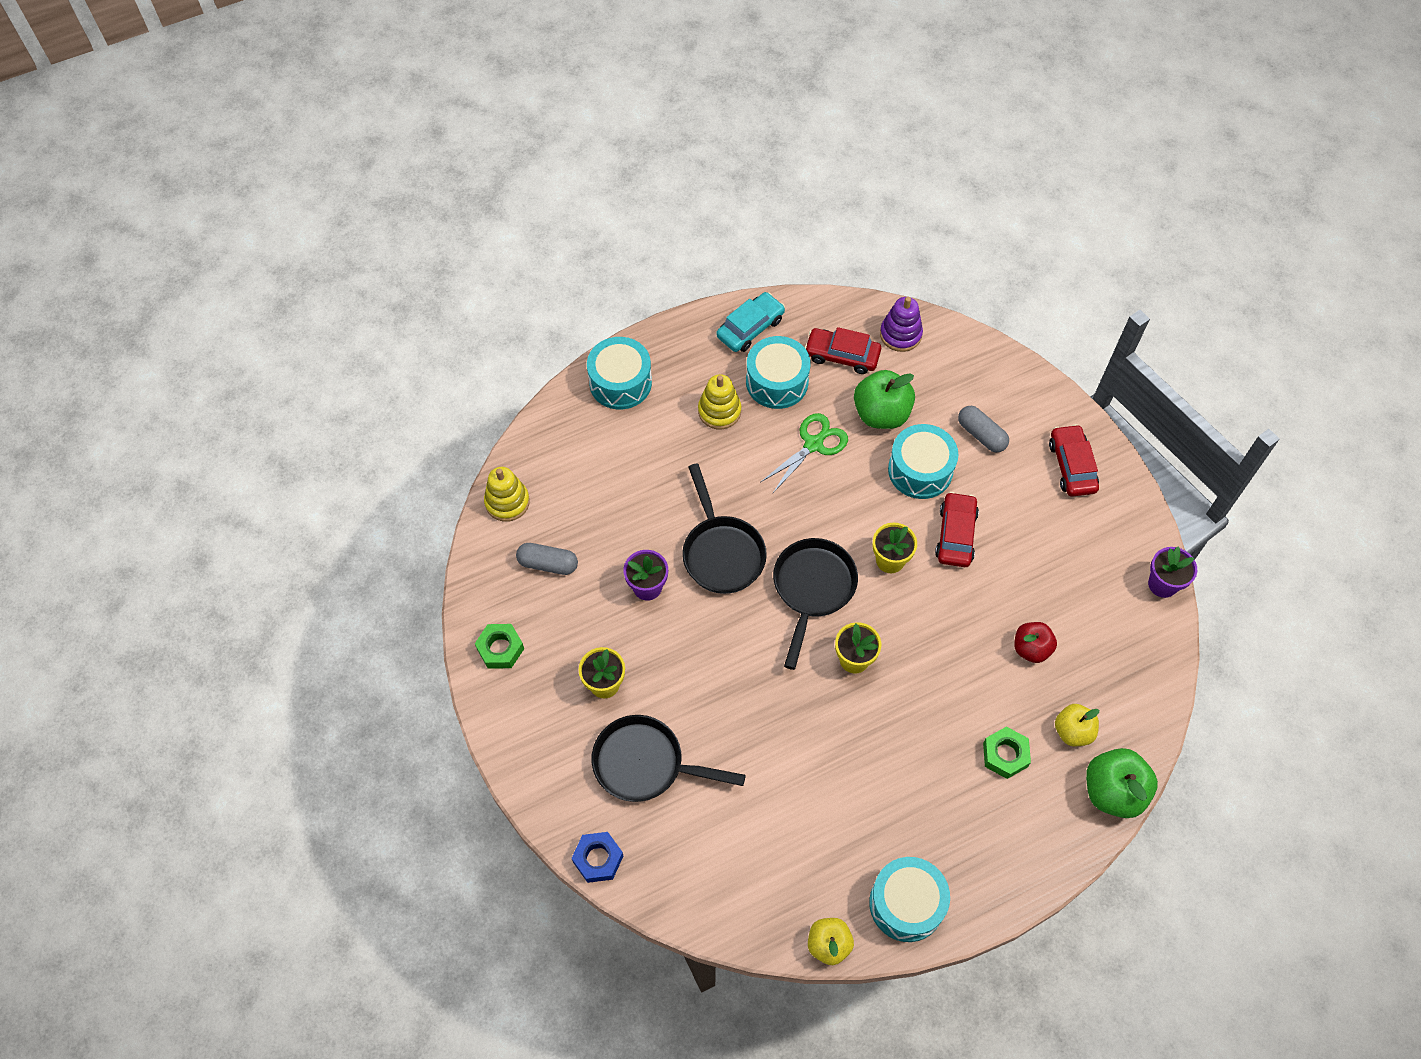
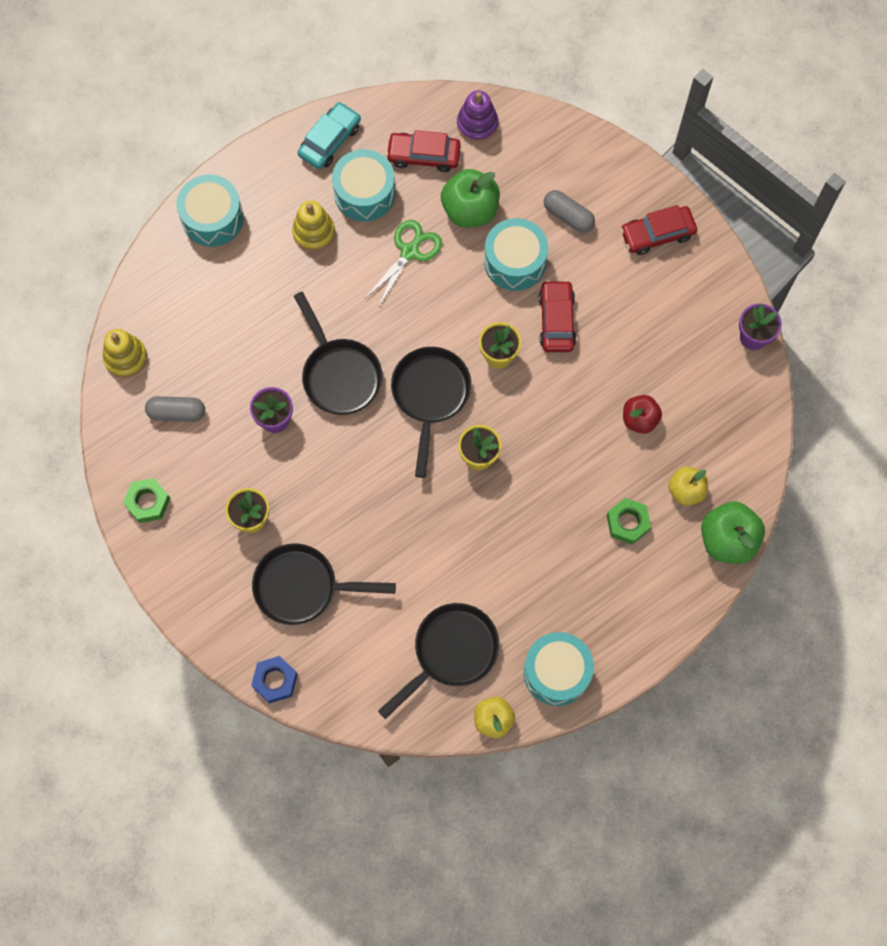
camera: 10 degrees left, 10 degrees up
red car [1049,424,1099,497] -> red car turned 90 degrees counterclockwise [620,205,697,255]
none -> black pan [378,603,499,719]

